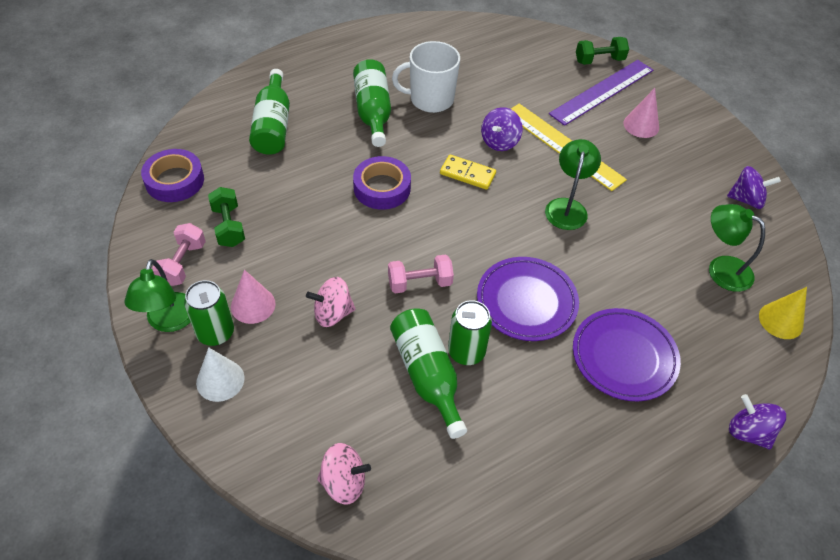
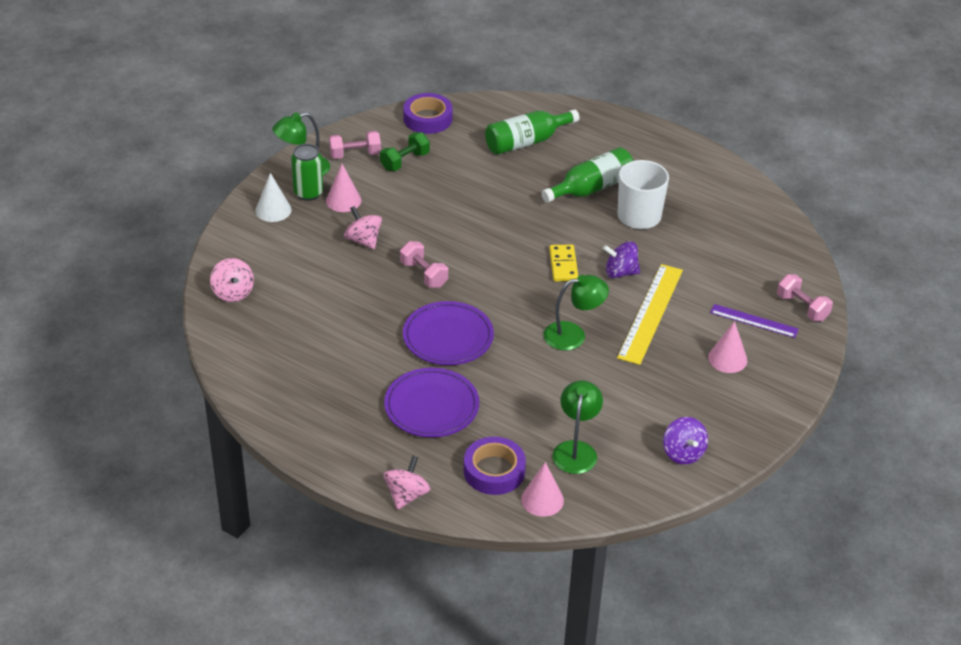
camera: 65 degrees right, 10 degrees down
purple tape [353,156,411,210] -> purple tape moved to [464,437,526,495]
green bottle [390,308,467,439] -> none
green can [448,300,492,365] -> none
purple ruler [549,60,653,126] -> purple ruler [710,304,799,338], size x0.59
green dumbbell [576,37,629,65] -> pink dumbbell [777,274,833,321]
purple spinning top [729,394,786,449] -> pink spinning top [383,456,430,510]
yellow cone [759,287,807,339] -> pink cone [521,462,564,517]

